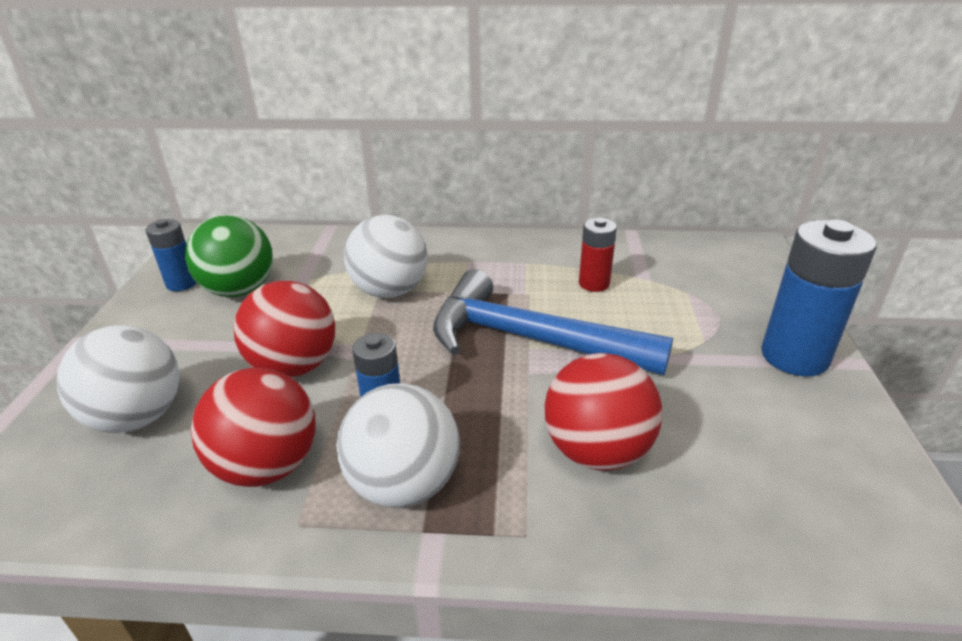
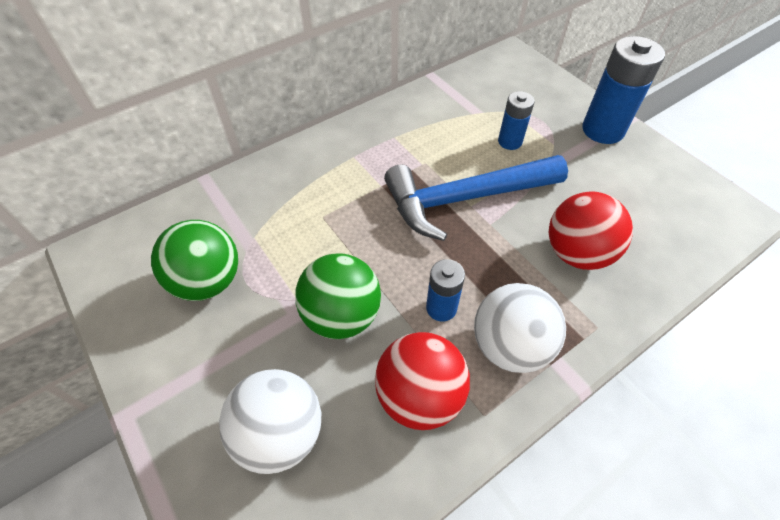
camera: 40 degrees left, 20 degrees up
blue battery [146,219,196,291] -> blue battery moved to [498,91,535,150]
red ball [234,281,335,378] -> green ball [295,253,381,339]
white ball [344,215,428,298] -> none
red battery [579,218,617,292] -> none

